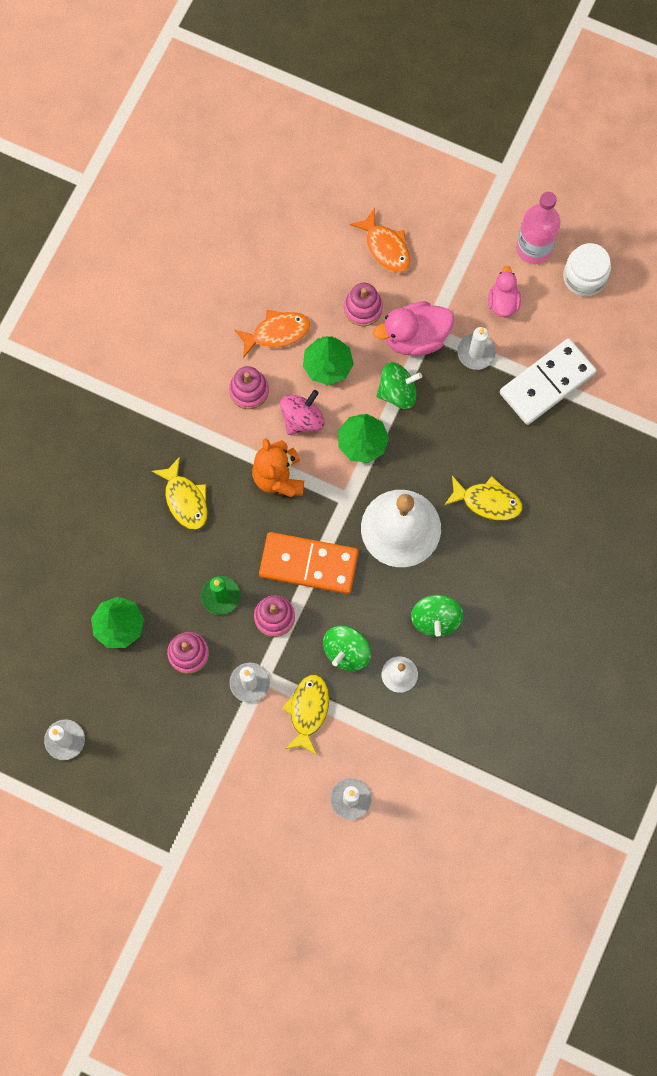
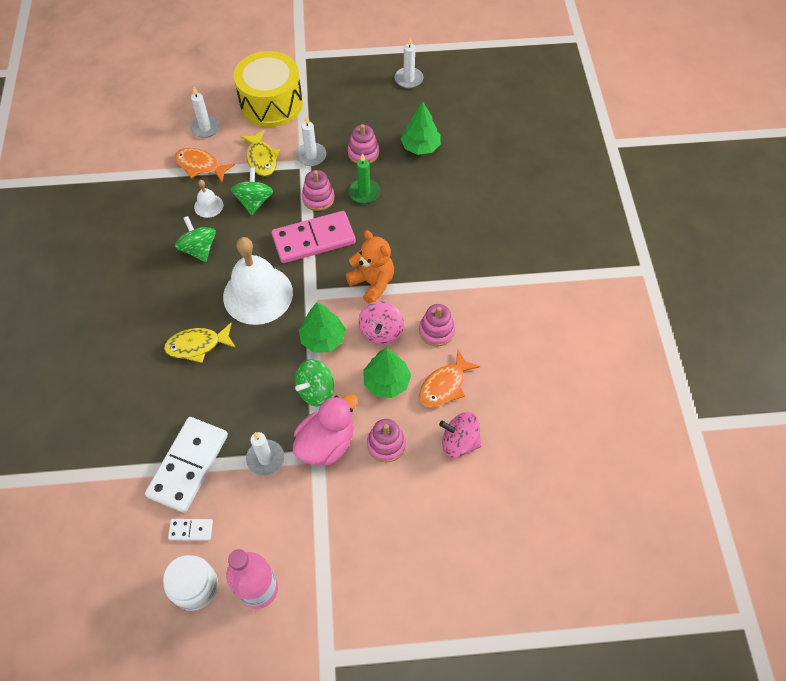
camera: 150 degrees right, 15 degrees down
yellow fish [151,457,208,530] -> none
orange domino [259,532,359,594] -> pink domino [272,211,356,263]
orange fish [350,208,411,273] -> orange fish moved to [174,148,235,182]
pink duck [488,266,521,317] -> none
none -> white domino [168,519,213,541]
none -> yellow drum [234,51,303,127]
none -> pink spinning top [439,412,481,458]

